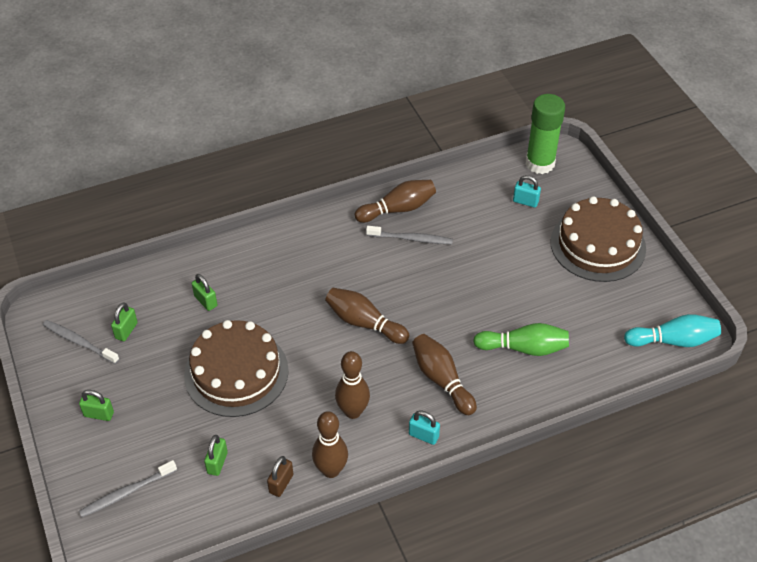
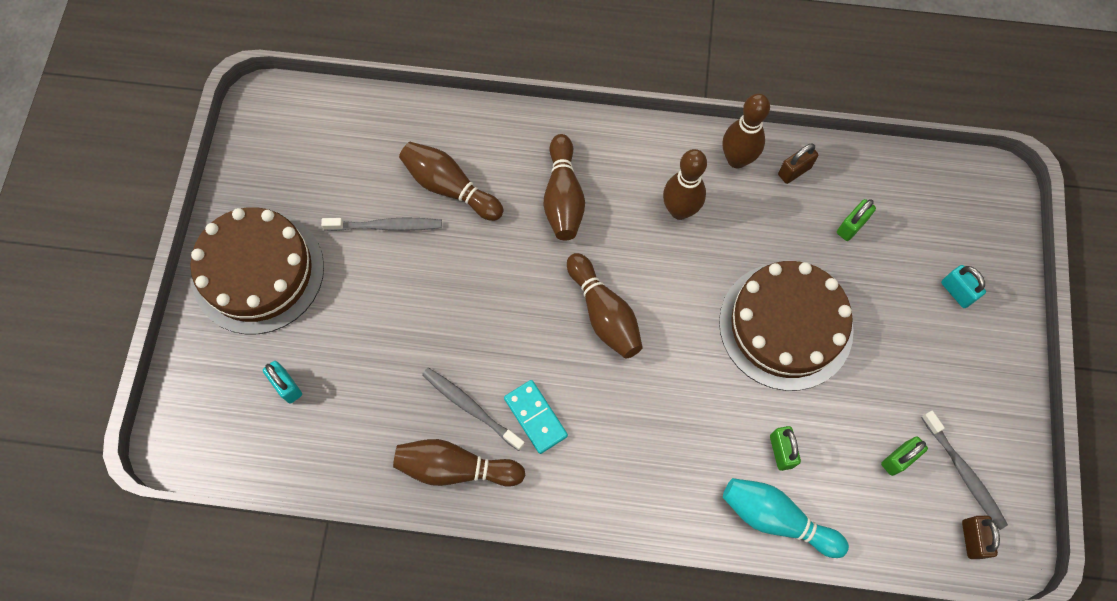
camera: 150 degrees left, 20 degrees up
green padlock [79,390,114,421] -> none
grey toothbrush [79,460,177,517] -> grey toothbrush moved to [321,217,442,231]
turquoise padlock [409,410,440,445] -> turquoise padlock moved to [941,265,986,308]
green bowling pin [473,323,569,356] -> brown bowling pin [399,142,504,221]
green glue stick [526,94,565,174] -> none
turquoise bowling pin [624,314,721,347] -> turquoise bowling pin moved to [723,478,849,558]
none -> turquoise domino [504,380,568,454]
none -> brown padlock [962,516,1000,559]

